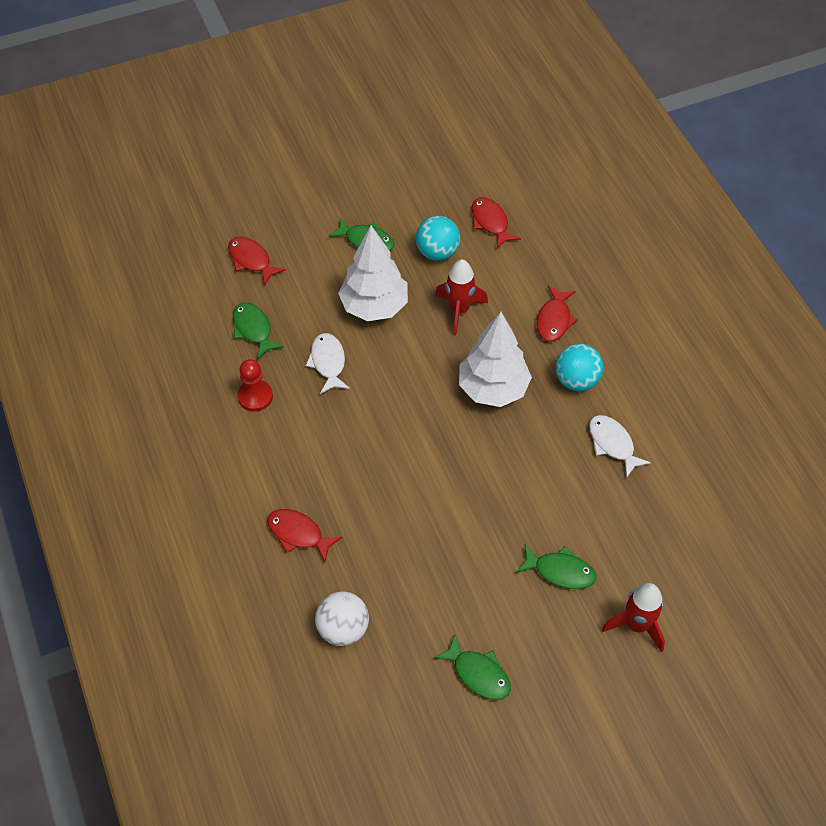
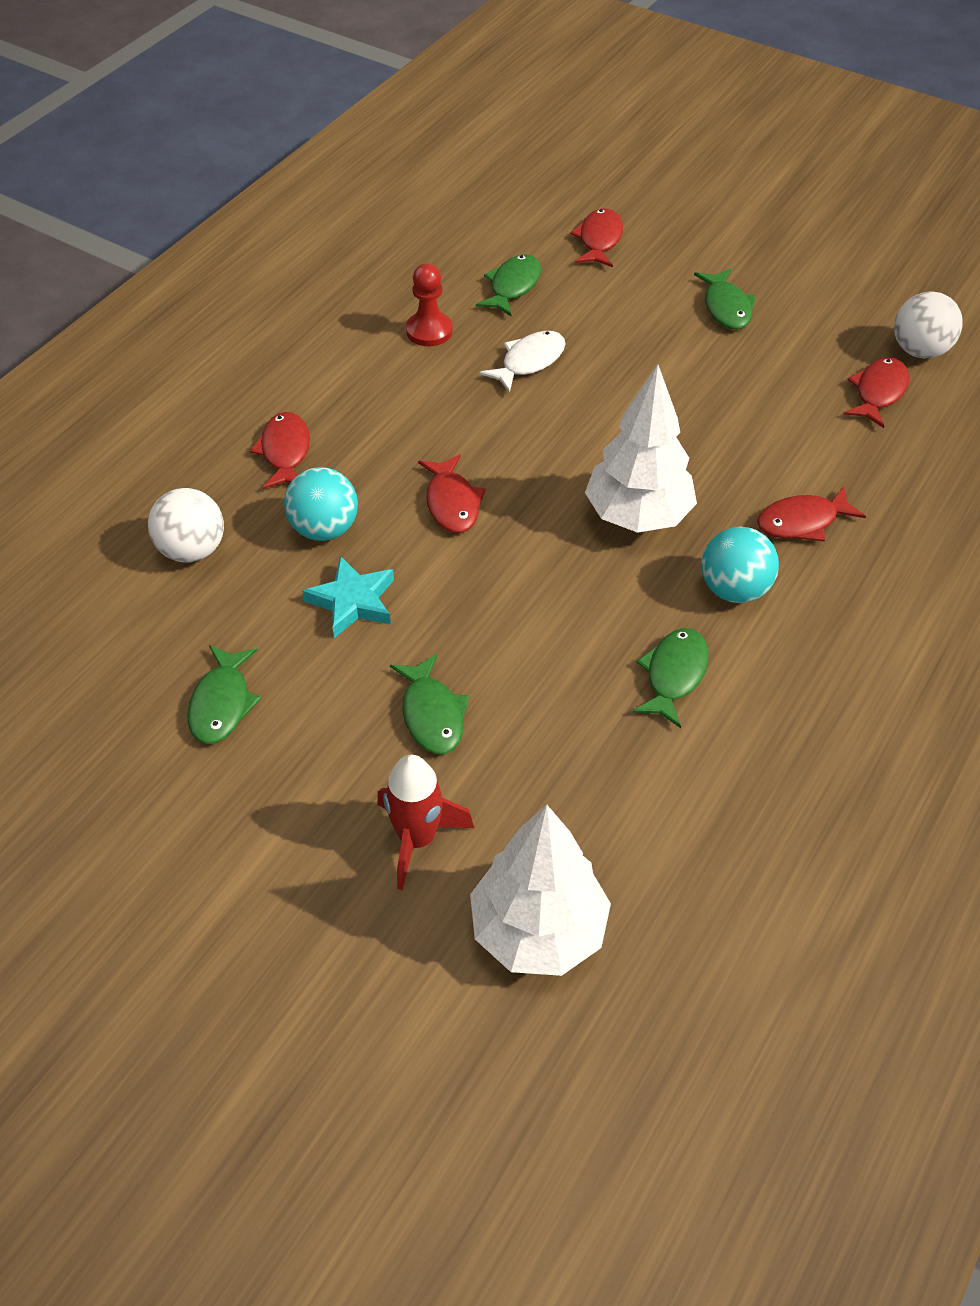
camera: 55 degrees right, 5 degrees down
white tree [338,226,408,321] -> white tree moved to [470,805,611,976]
turquoise ball [416,216,460,261] -> turquoise ball moved to [284,467,358,541]
red rocket [435,259,488,335] -> none
white fish [589,415,651,478] -> green fish [632,628,709,728]
none -> turquoise star [302,556,394,638]
none -> red fish [418,454,486,533]
none -> white ball [894,291,963,359]

